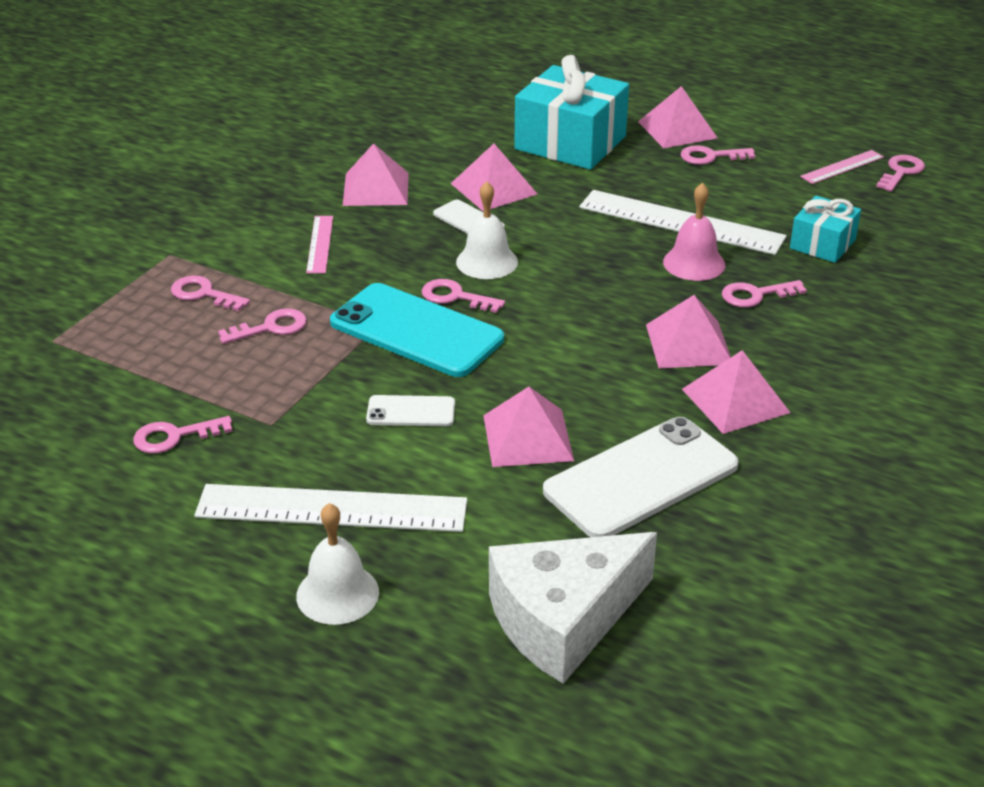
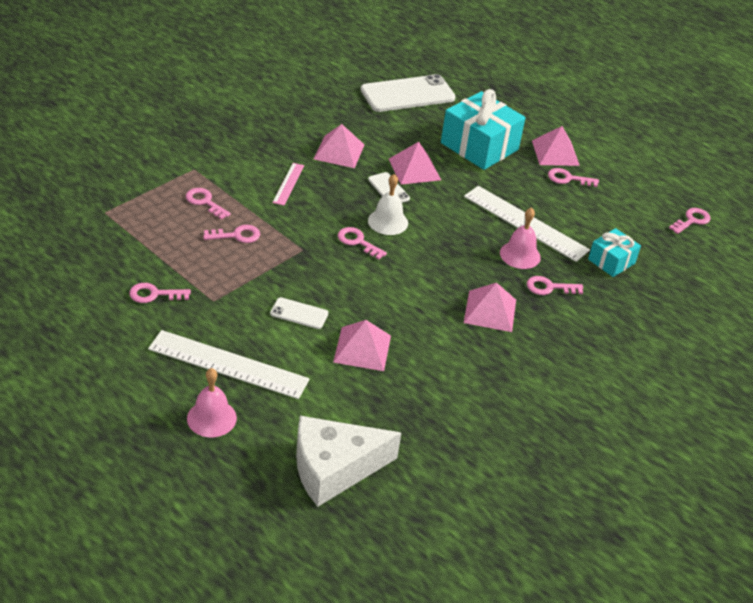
camera: 10 degrees right, 5 degrees up
white bell [296,503,379,625] -> pink bell [187,368,237,437]
turquoise phone [330,283,504,377] -> none
white phone [543,417,739,537] -> white phone moved to [361,74,456,112]
pink pyramid [682,350,791,434] -> none
pink ruler [800,150,884,184] -> none

